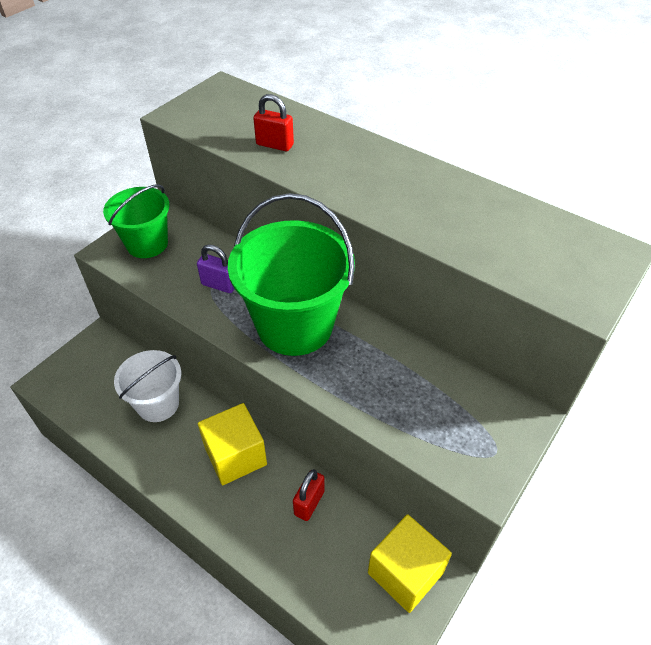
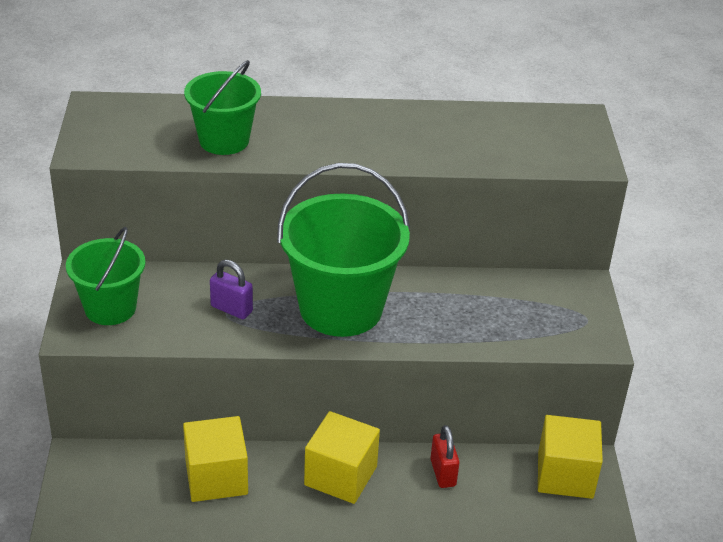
camera: 40 degrees left, 10 degrees down
white bucket [114,350,181,422] -> yellow cube [183,416,248,502]
purple padlock [197,245,234,293] -> purple padlock turned 45 degrees clockwise [210,260,253,319]
red padlock [253,94,294,151] -> green bucket [184,60,261,155]

